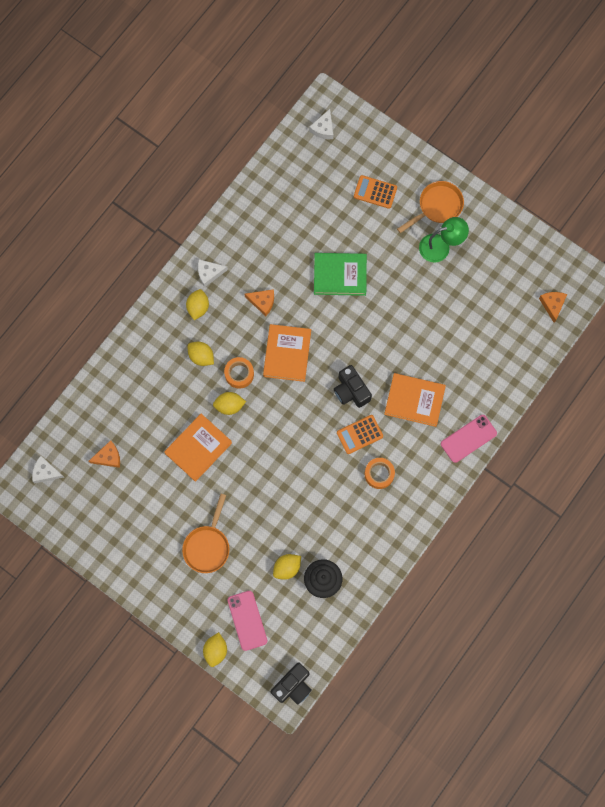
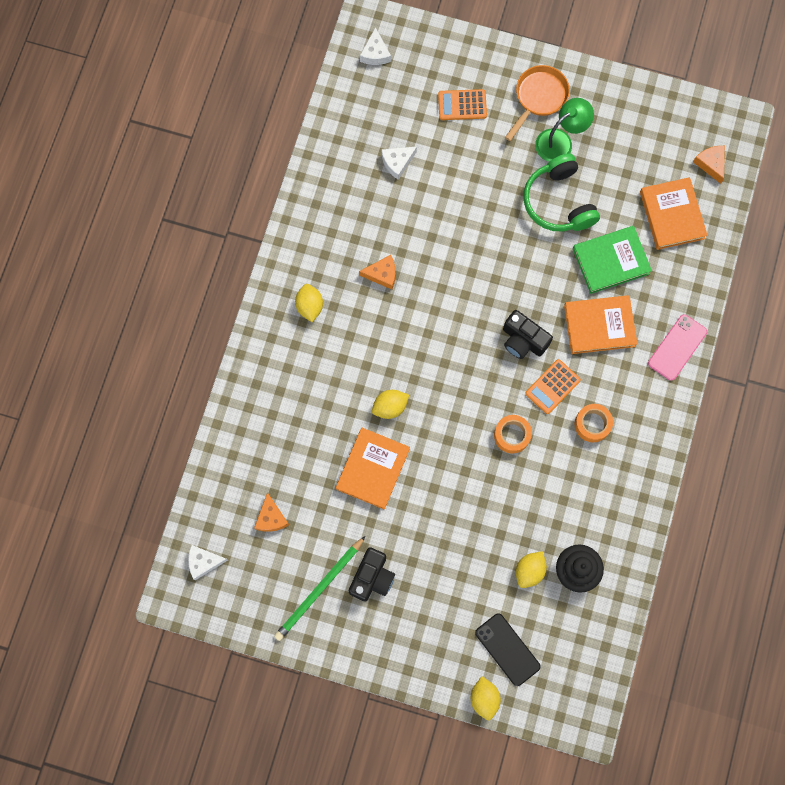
camera: 20 degrees left, 0 degrees up
orange cheese [88,440,120,468] -> orange cheese turned 120 degrees clockwise [254,492,289,532]
orange pan [182,494,229,573] -> none
yellow lemon [188,342,214,366] -> none
white cheese [198,259,228,287] -> white cheese moved to [381,147,417,180]
orange tape [224,357,254,389] -> orange tape moved to [494,415,532,453]
pink phone [228,591,267,651] -> black phone [475,613,541,686]
orange book [263,324,311,382] -> orange book moved to [640,177,708,250]
black camera [271,663,312,705] -> black camera moved to [349,547,395,602]
green book [314,253,367,296] -> green book moved to [573,226,652,294]
none -> green pencil [274,536,365,641]
none -> green headphones [523,153,600,232]

